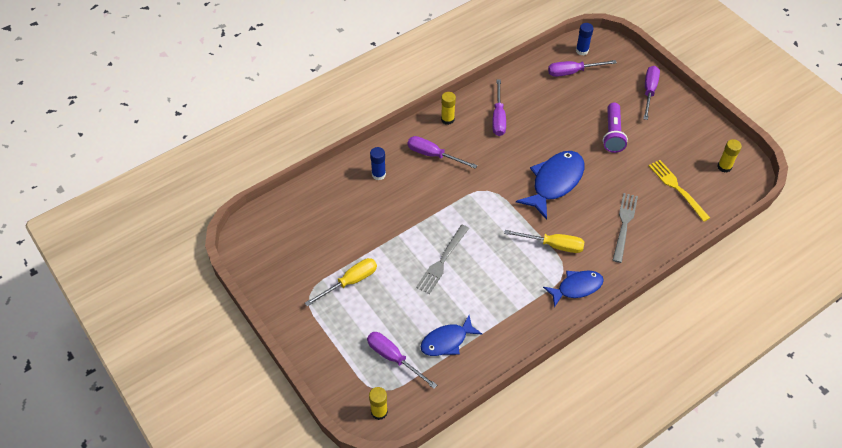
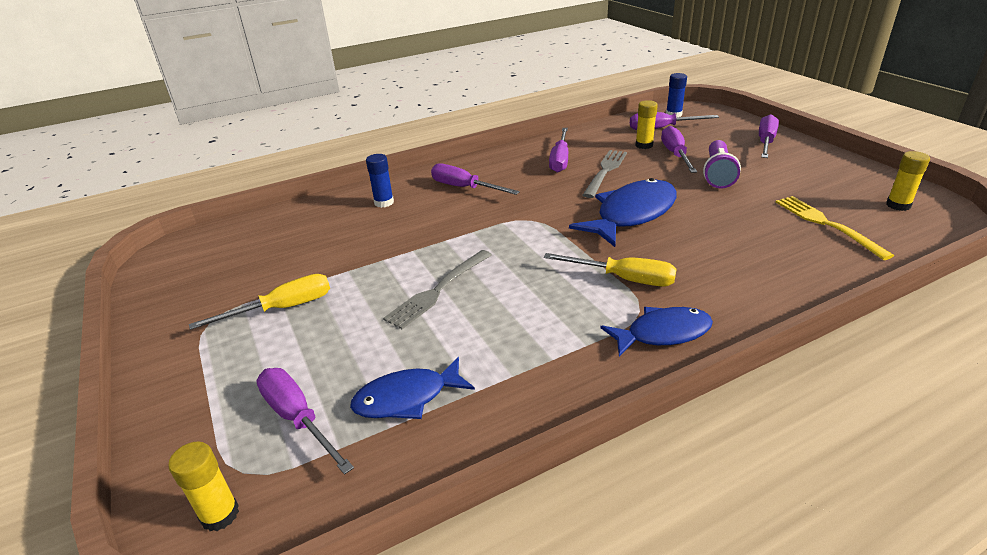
camera: 10 degrees right, 20 degrees down
yellow glue stick [441,92,456,125] -> yellow glue stick moved to [635,100,658,149]
grey fork [613,193,638,263] -> grey fork moved to [583,150,627,198]
none -> purple screwdriver [661,126,697,173]

